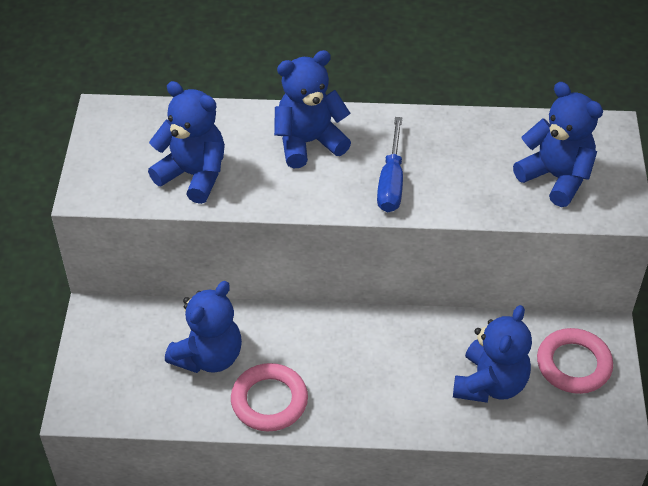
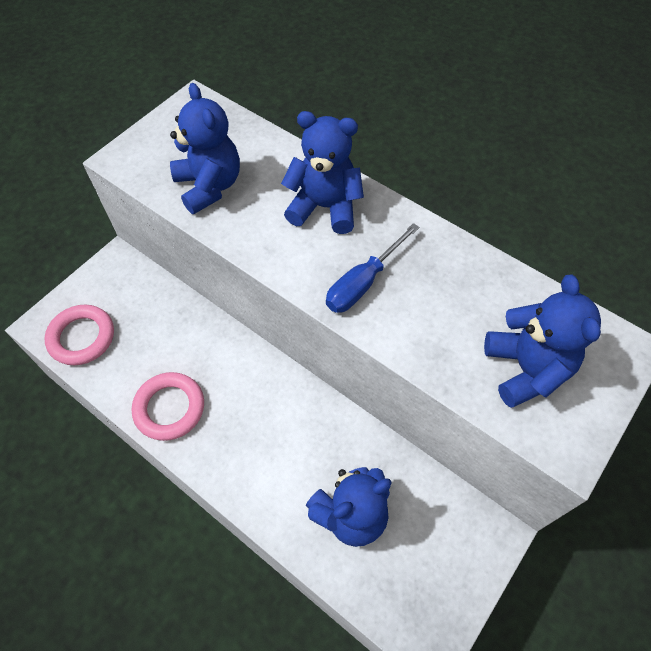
camera: 35 degrees right, 10 degrees up
blue teddy bear [165,281,242,373] -> none
pink ring [537,328,613,394] -> pink ring moved to [44,305,114,365]

